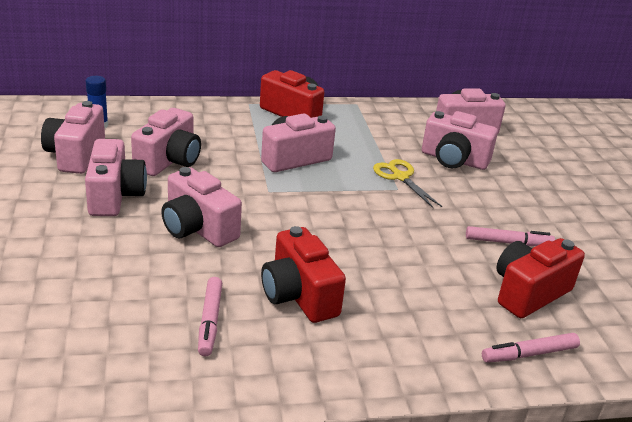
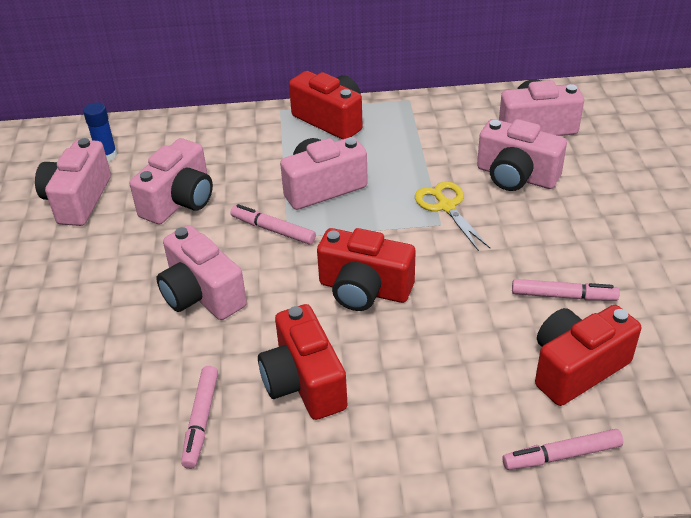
camera: 10 degrees right, 10 degrees up
pink camera [85,139,147,216] -> none
none -> pink marker [231,204,316,245]
none -> red camera [317,228,415,311]

